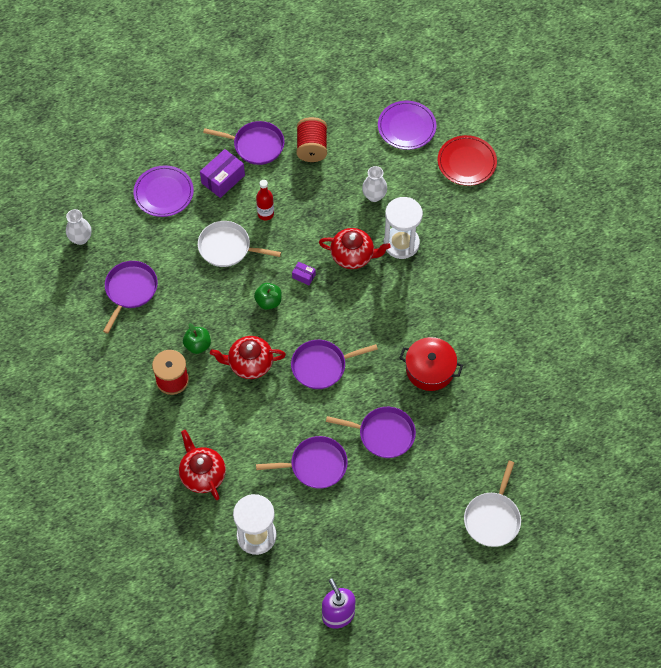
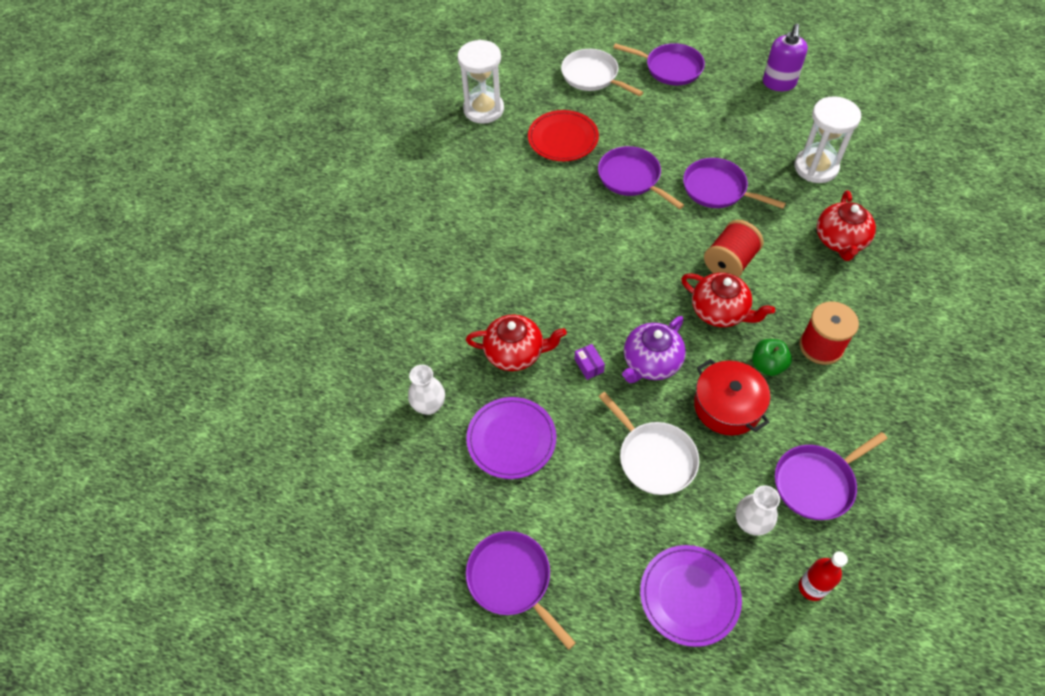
camera: 140 degrees left, 5 degrees down
white vase [66,209,92,245] -> white vase moved to [735,485,780,536]
purple box [200,149,245,198] -> none
green apple [254,283,282,310] -> purple teapot [622,316,686,383]
red bottle [256,180,274,220] -> red bottle moved to [799,551,848,601]
purple pan [291,340,378,389] -> purple pan moved to [613,43,705,86]
red spool [296,117,327,162] -> red spool moved to [704,220,764,278]
red teapot [319,228,391,269] -> red teapot turned 135 degrees clockwise [466,314,567,371]
purple plate [378,101,436,150] -> purple plate moved to [466,397,556,479]
white hourglass [384,197,423,259] -> white hourglass moved to [457,40,504,124]
red pot [399,337,463,391] -> red pot moved to [694,359,770,435]
red plate [438,135,497,186] -> red plate moved to [528,110,599,161]
white pan [464,461,521,547] -> white pan turned 105 degrees counterclockwise [561,49,643,96]

